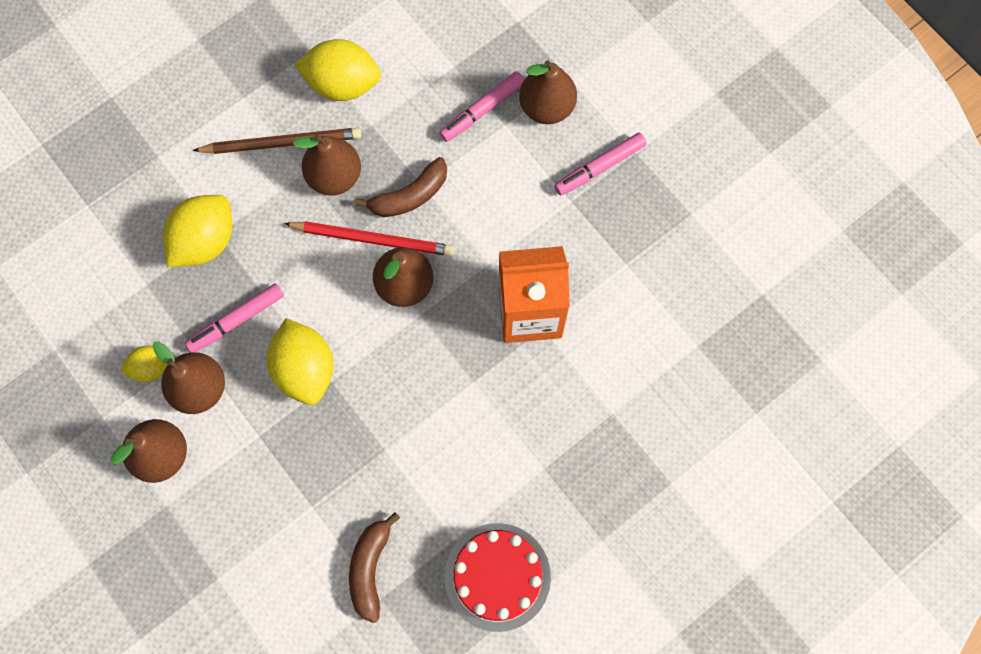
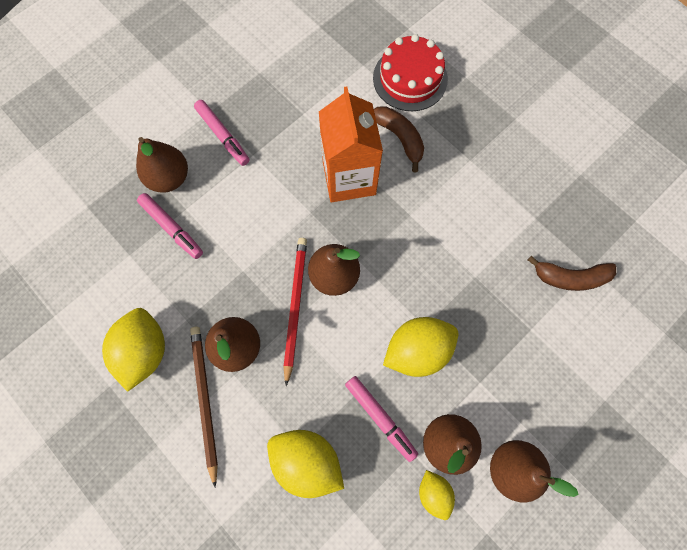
camera: 95 degrees left, 0 degrees up
brown banana [355,157,447,217] -> brown banana moved to [374,106,424,172]
red cake [445,523,551,632] -> red cake moved to [373,34,448,111]

